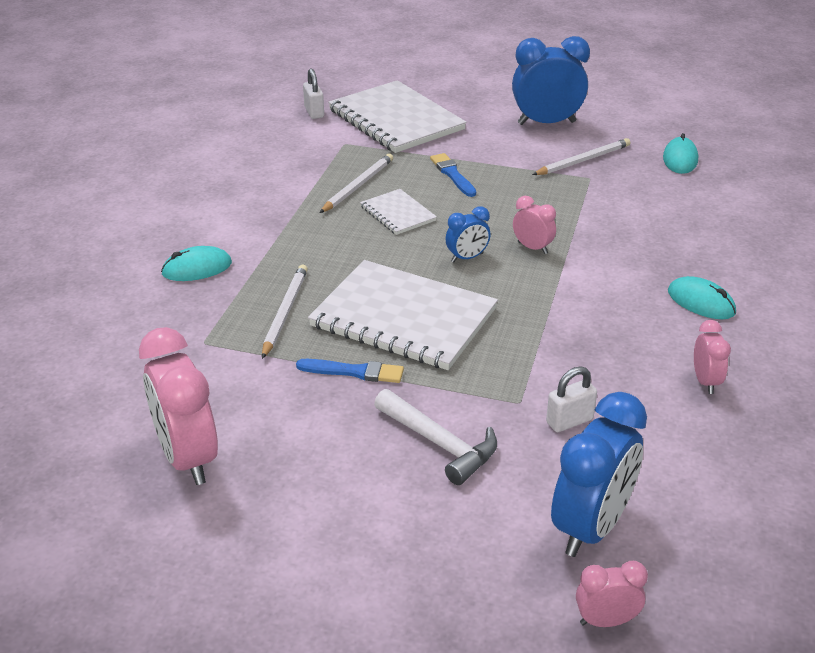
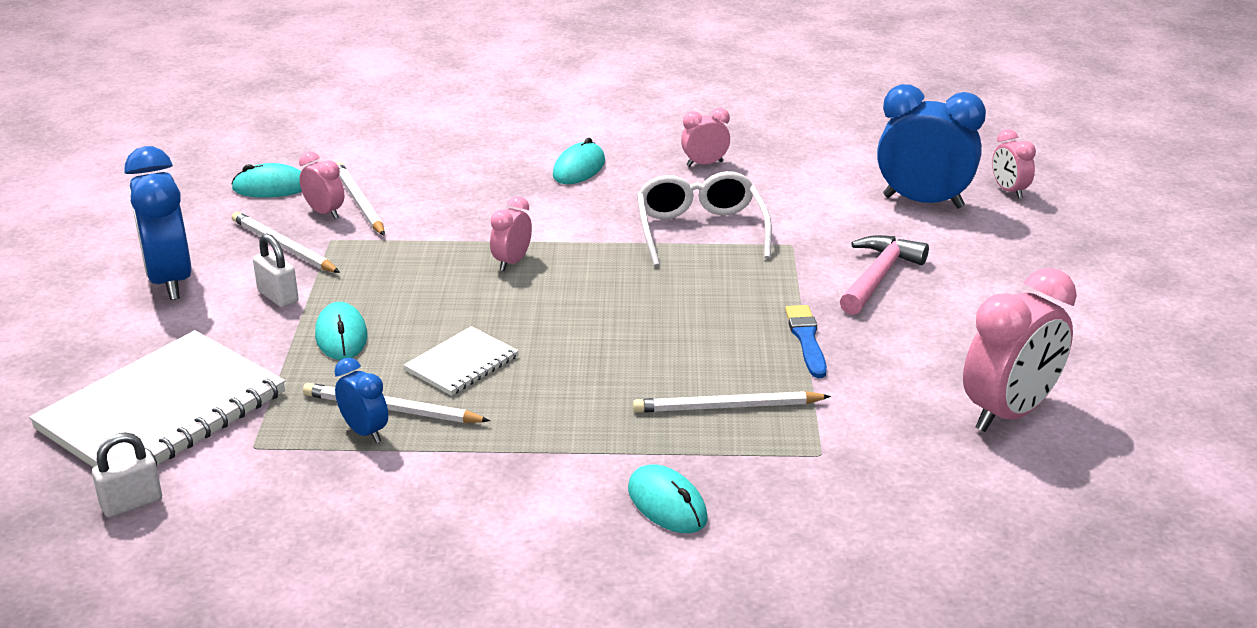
camera: 105 degrees left, 5 degrees down
white notebook [308,260,498,370] -> none
white hammer [374,389,497,485] -> pink hammer [840,235,929,315]
blue brush [430,153,476,197] -> turquoise mouse [315,302,368,360]
blue clock [445,206,490,262] -> blue clock moved to [334,358,388,443]
white padlock [546,366,597,432] -> white padlock moved to [253,233,299,308]
none -> pink clock [299,151,344,219]
none -> white pencil [336,162,385,236]
none -> white glasses [637,171,772,266]

